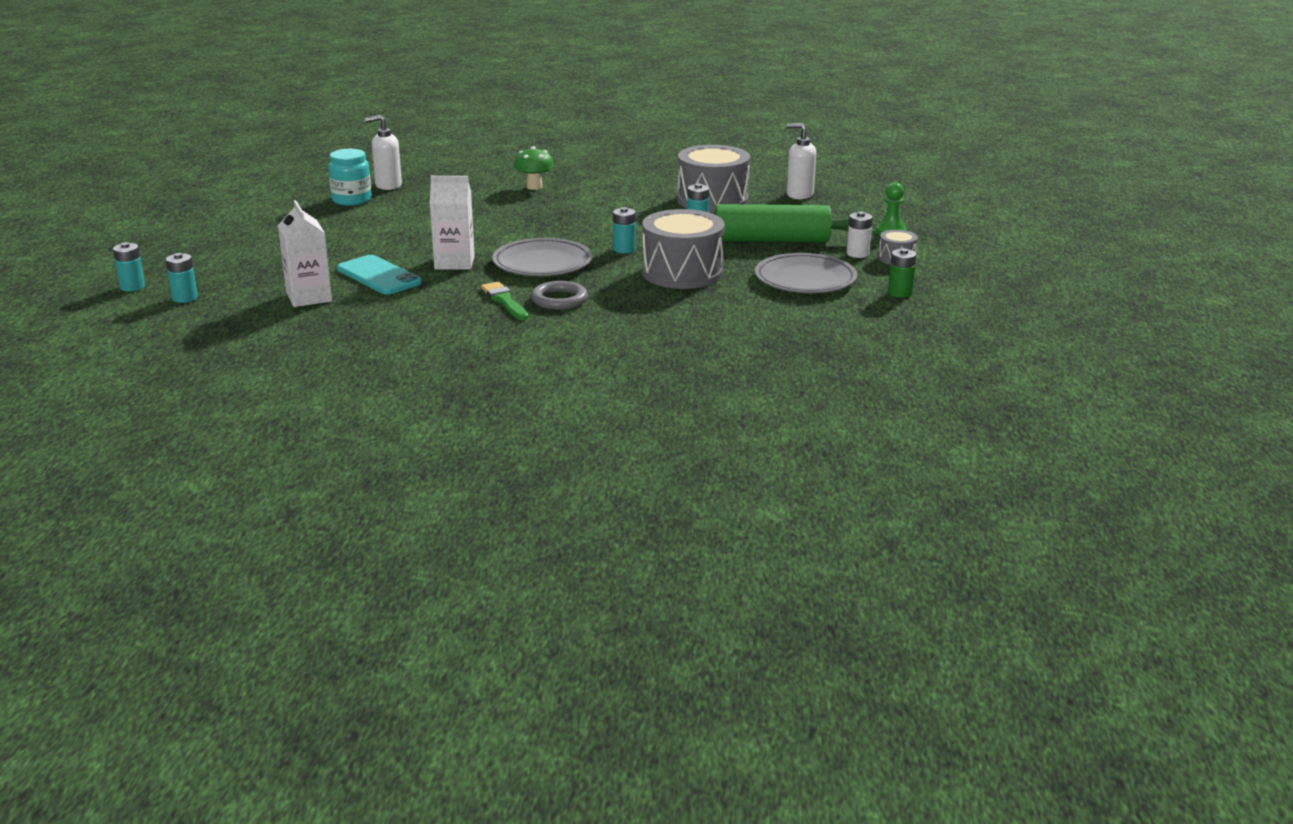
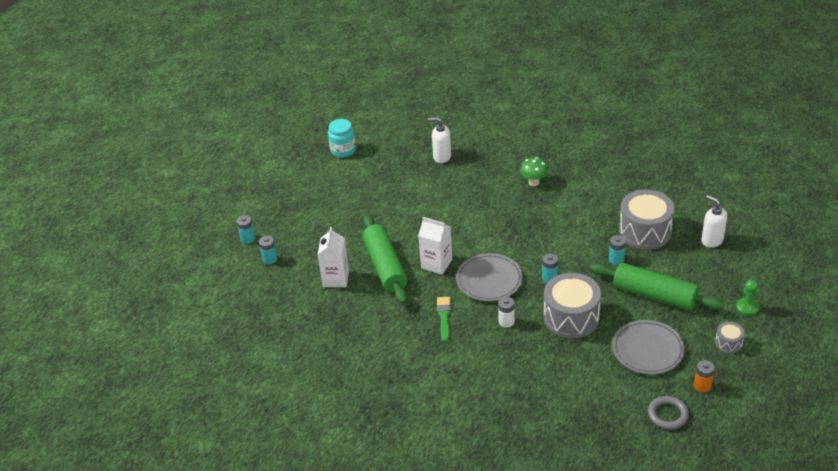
camera: 30 degrees right, 15 degrees up
turquoise jar [328,149,372,206] -> turquoise jar moved to [328,119,356,157]
turquoise phone [337,255,422,295] -> green rolling pin [362,215,408,304]
grey ring [531,281,588,310] -> grey ring moved to [648,396,689,430]
white battery [847,212,872,258] -> white battery moved to [498,297,515,327]
green battery [888,248,916,298] -> orange battery [694,360,715,393]

